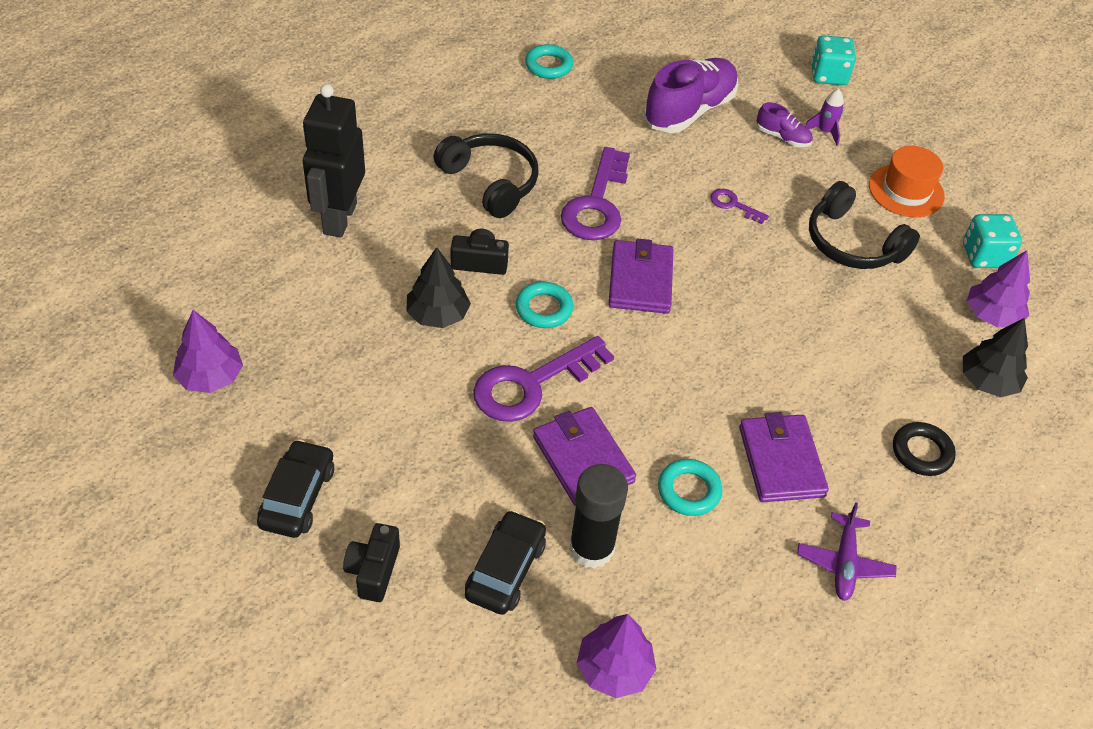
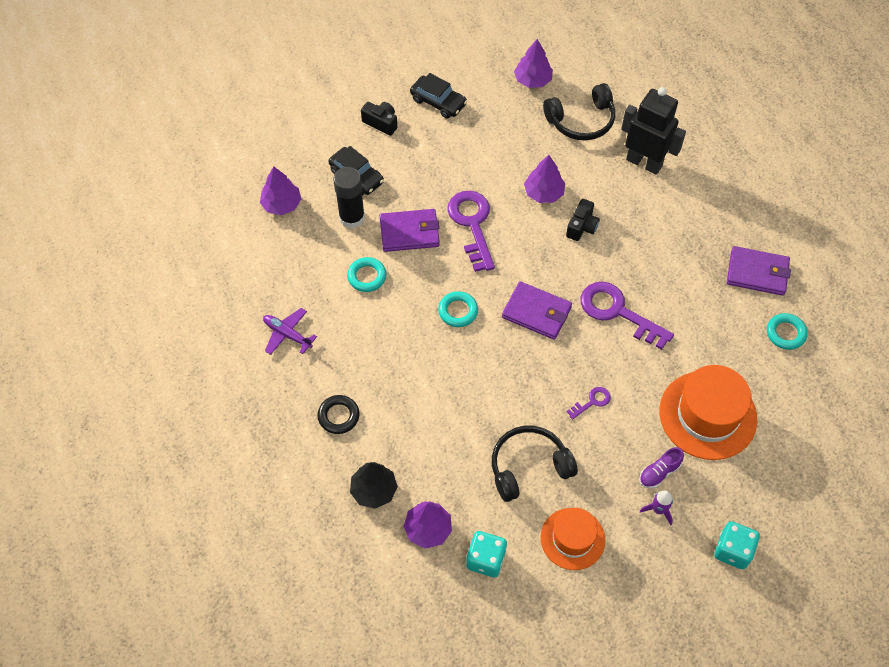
camera: 115 degrees right, 10 degrees up
black tree [406,247,471,328] -> purple tree [524,155,565,203]
black headphones [433,134,539,218] -> black headphones moved to [543,83,615,140]
turquoise ring [516,282,574,328] -> turquoise ring moved to [438,291,478,327]
purple shoe [644,58,739,133] -> orange hat [659,365,757,460]
purple wallet [739,412,829,502] -> purple wallet moved to [727,246,791,296]

